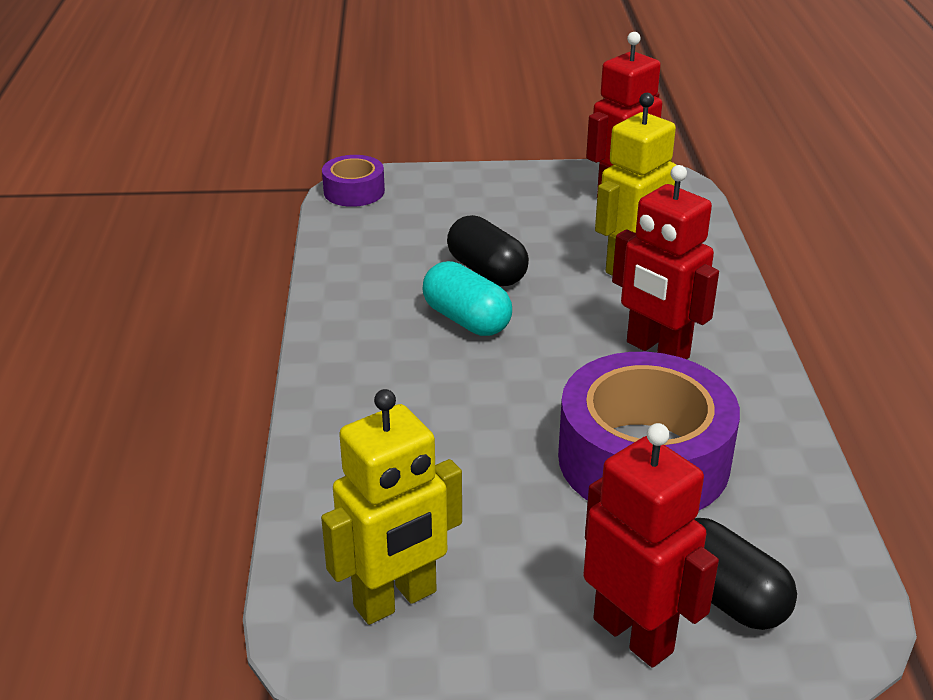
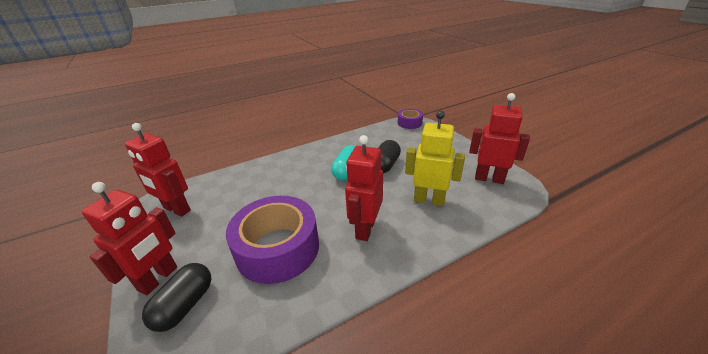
camera: 65 degrees right, 0 degrees up
yellow robot [321,389,462,625] -> red robot [125,123,191,217]

